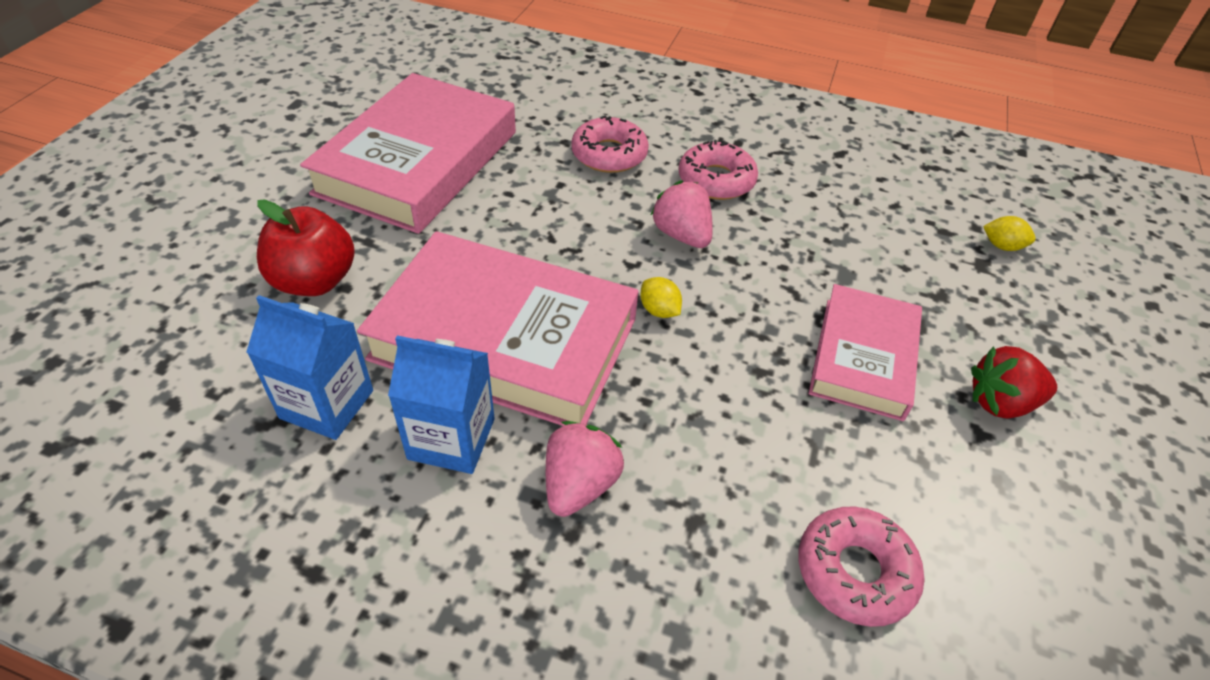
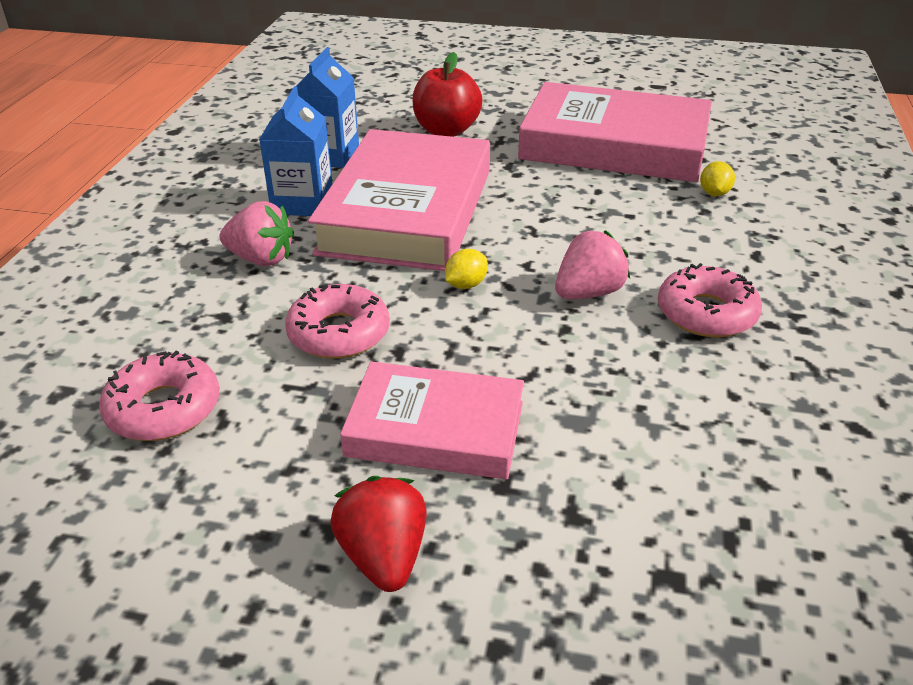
camera: 85 degrees right, 10 degrees down
pink donut [571,115,649,173] -> pink donut moved to [285,284,390,359]
yellow lemon [983,216,1036,251] -> yellow lemon moved to [700,161,735,196]

